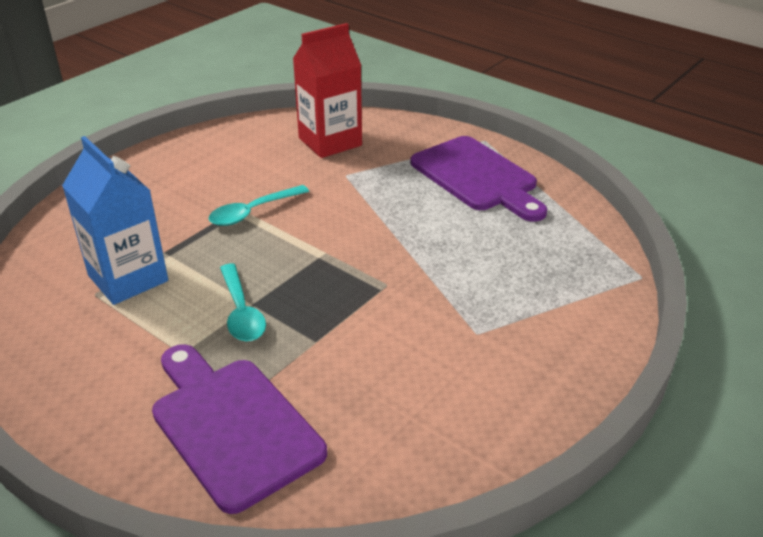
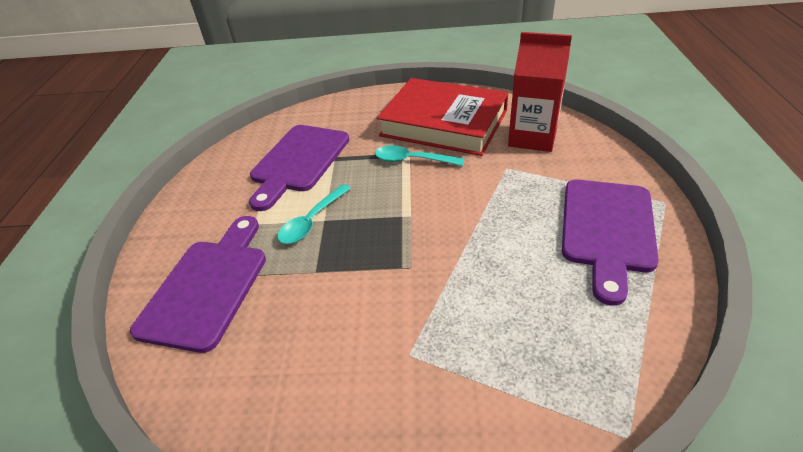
camera: 55 degrees right, 5 degrees up
blue carton [62,136,168,305] -> purple cutting board [249,125,349,211]
none -> red book [377,78,508,156]

